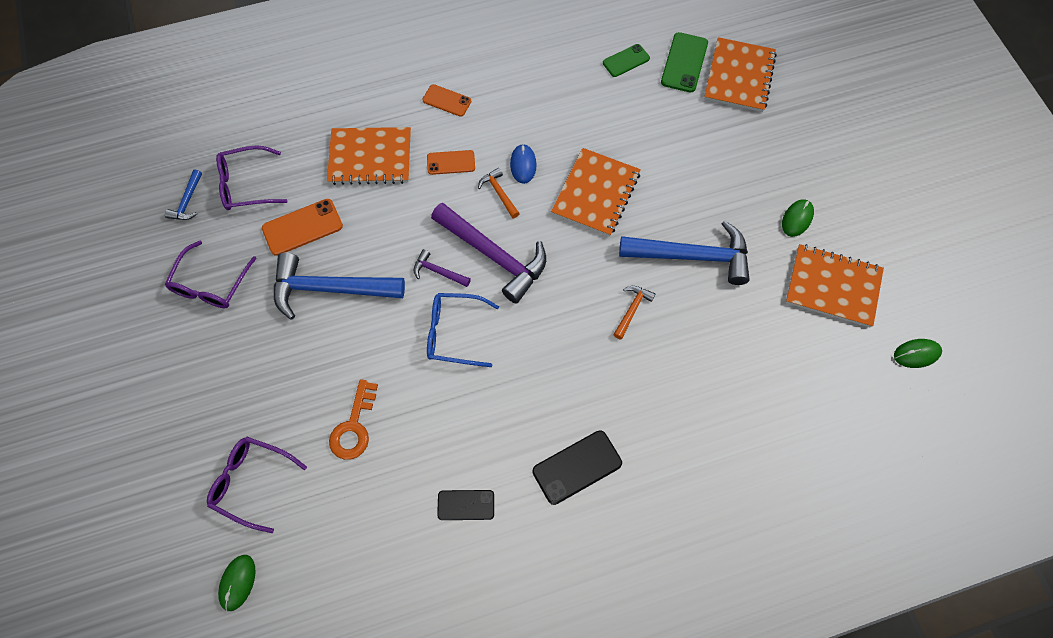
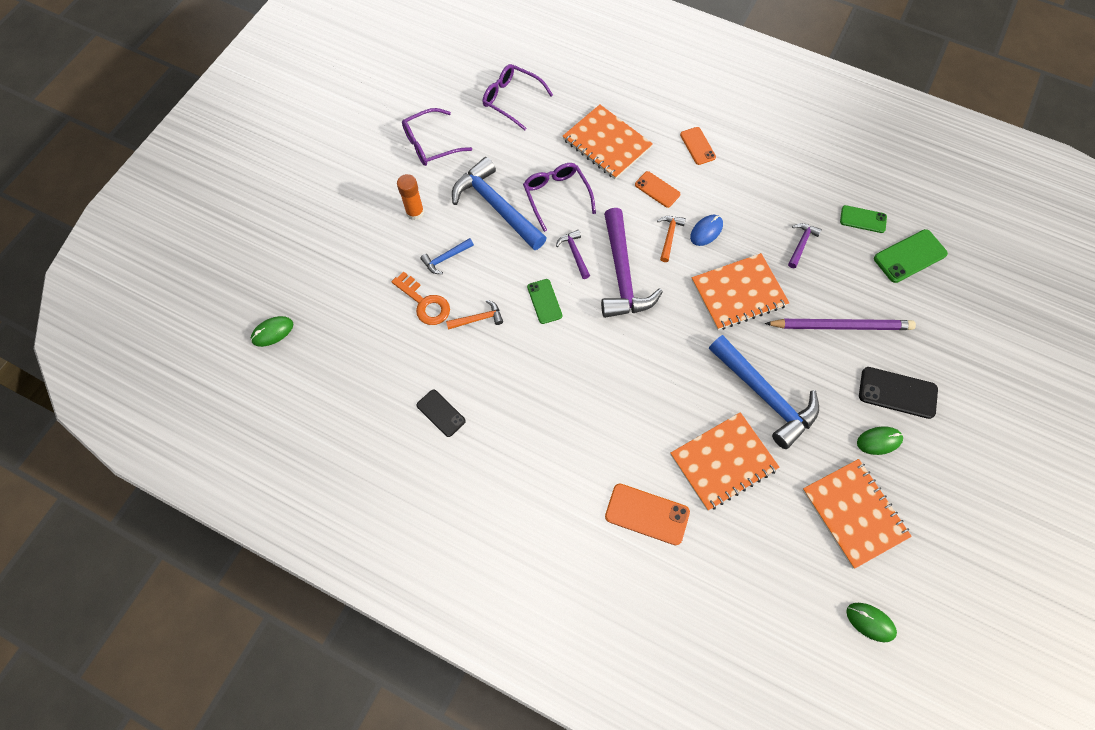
camera: 45 degrees right, 0 degrees up
blue hammer [165,169,202,220] -> blue hammer moved to [420,238,474,274]
purple glasses [207,437,307,533] -> purple glasses moved to [523,163,596,232]
orange phone [262,199,343,256] -> orange phone moved to [605,484,690,545]
orange key [329,379,378,460] -> orange key turned 105 degrees counterclockwise [392,271,450,325]
blue glasses [427,293,499,367] -> green phone [527,279,562,324]
black phone [532,430,622,505] -> black phone moved to [859,367,938,419]
orange hammer [613,286,655,340] -> orange hammer moved to [446,300,503,330]
orange notebook [704,37,777,112] -> orange notebook moved to [670,412,780,511]
none -> orange glue stick [397,174,424,220]
none -> purple pencil [765,319,916,330]
none -> purple hammer [788,223,822,268]

